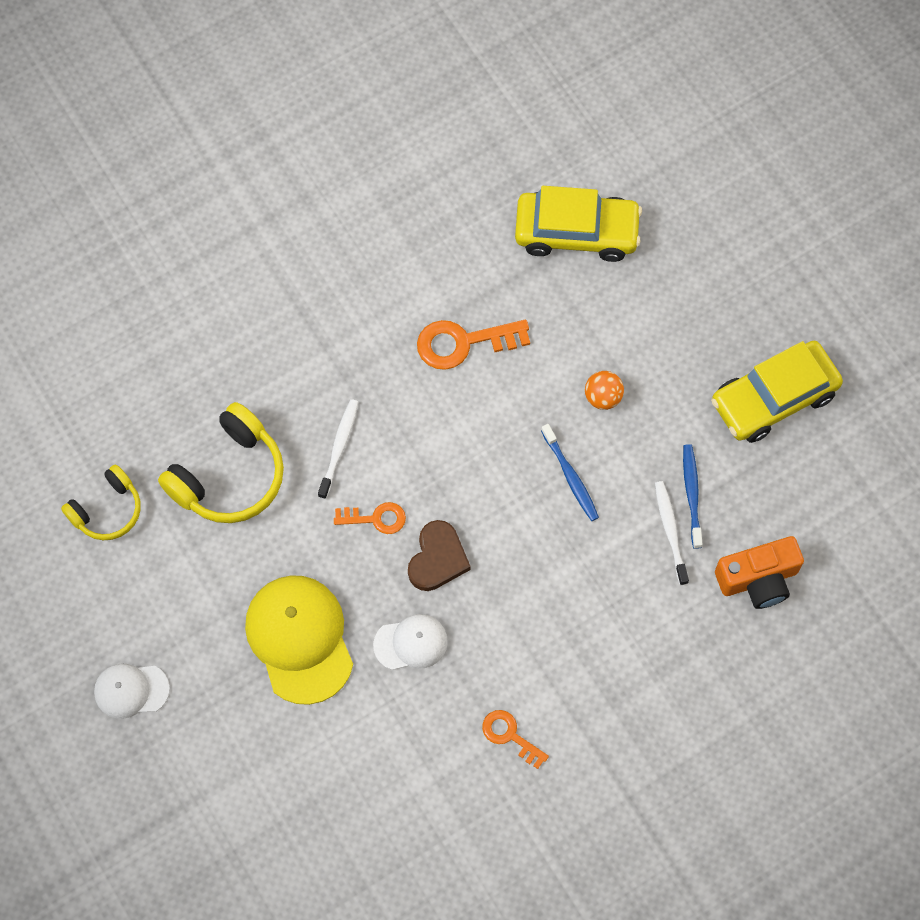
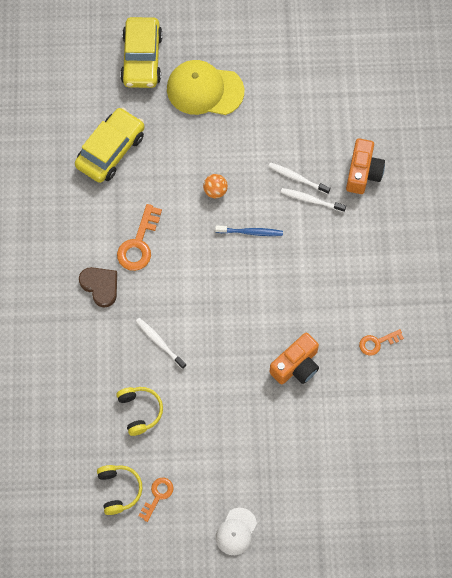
camera: 60 degrees left, 0 degrees up
yellow headphones [158,402,284,523] -> yellow headphones [116,387,163,436], size x0.63
yellow cap [245,575,353,705] -> yellow cap moved to [167,60,244,115]
orange key [334,502,406,534] -> orange key moved to [139,478,173,522]
white cap [373,614,448,670] -> orange camera [269,333,319,384]
brown heart [408,520,471,591] -> brown heart moved to [79,267,117,308]
blue toothbrush [683,444,703,549] -> white toothbrush [268,162,330,194]
yellow car [711,341,843,443] -> yellow car moved to [120,17,163,88]

